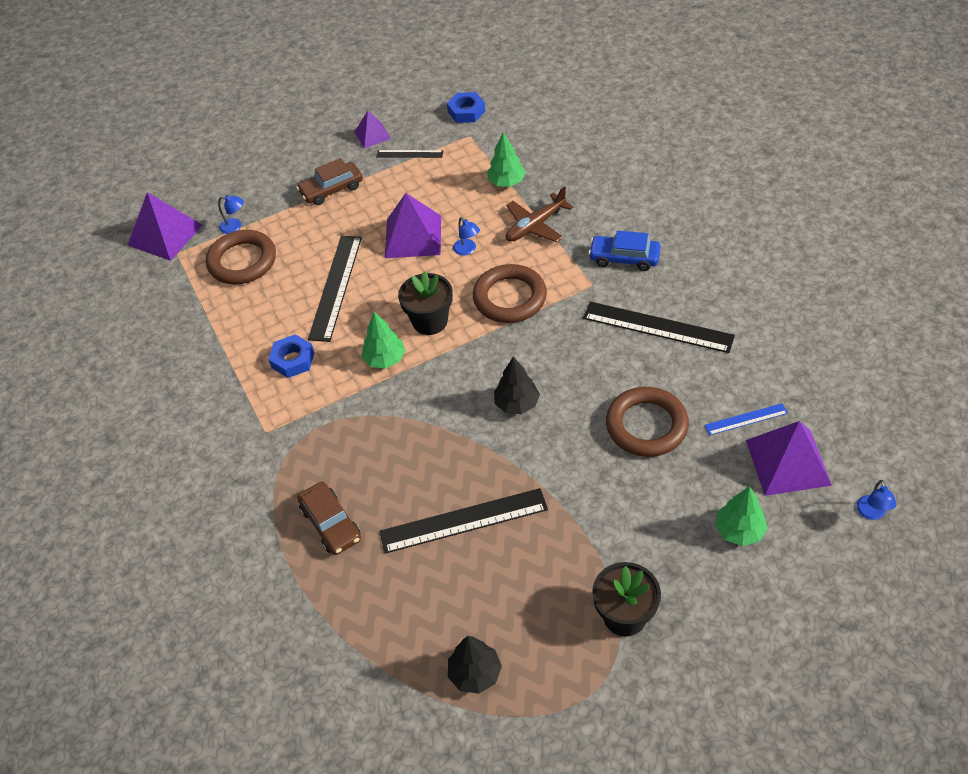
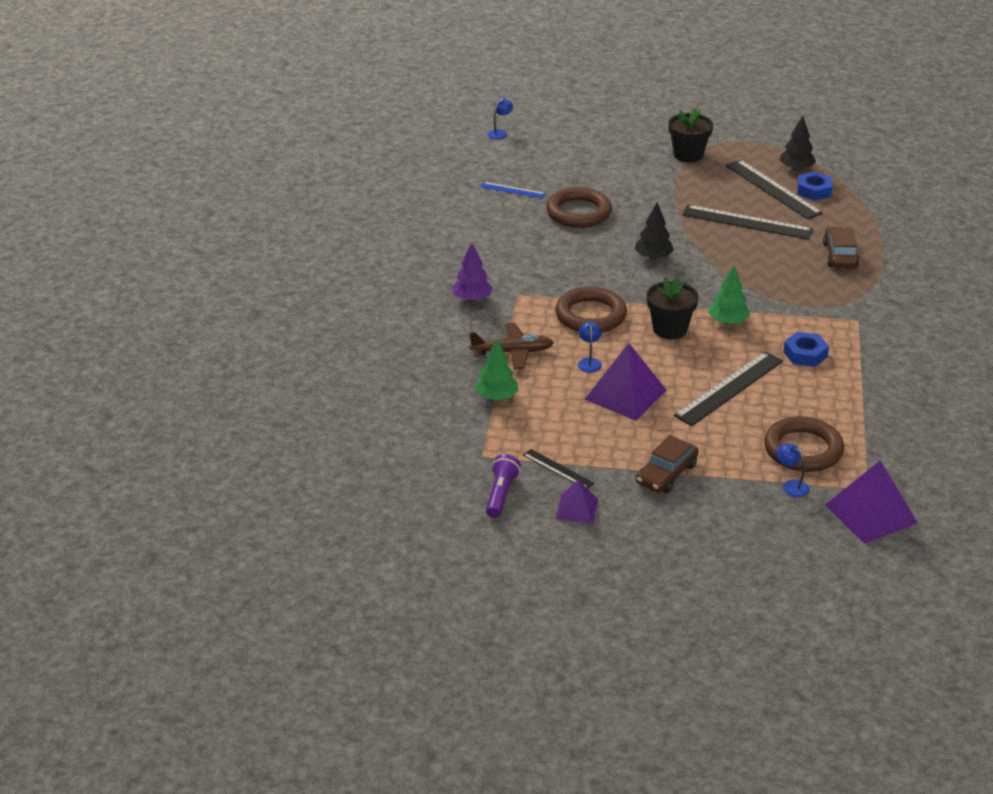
camera: 150 degrees left, 15 degrees down
brown car [296,158,363,205] -> brown car turned 120 degrees clockwise [636,435,699,493]
blue nut [447,92,485,123] -> blue nut moved to [797,171,832,201]
black ruler [583,302,735,353] -> black ruler moved to [725,160,823,219]
blue car [588,230,661,271] -> purple tree [452,243,493,302]
green tree [715,486,768,546] -> none
purple pyramid [746,421,832,496] -> none
none -> purple flashlight [486,454,521,518]

